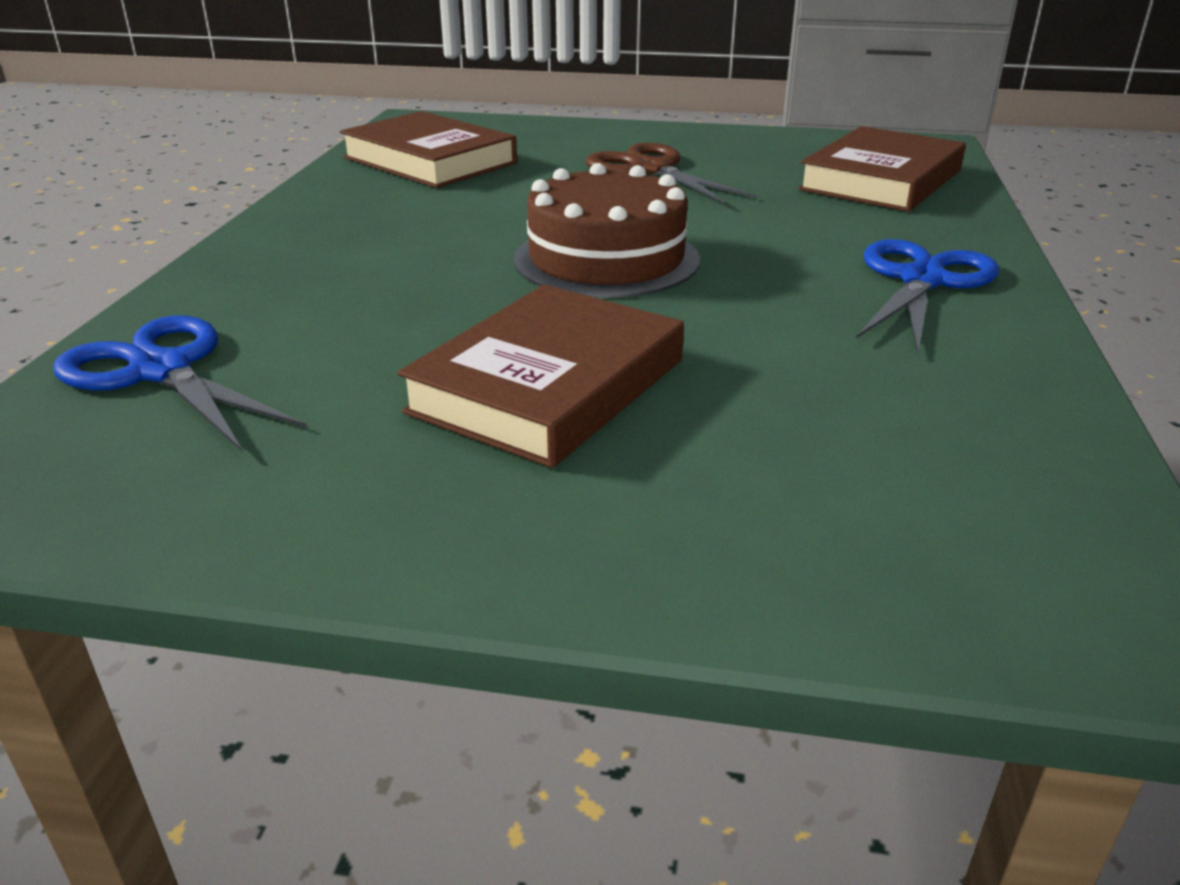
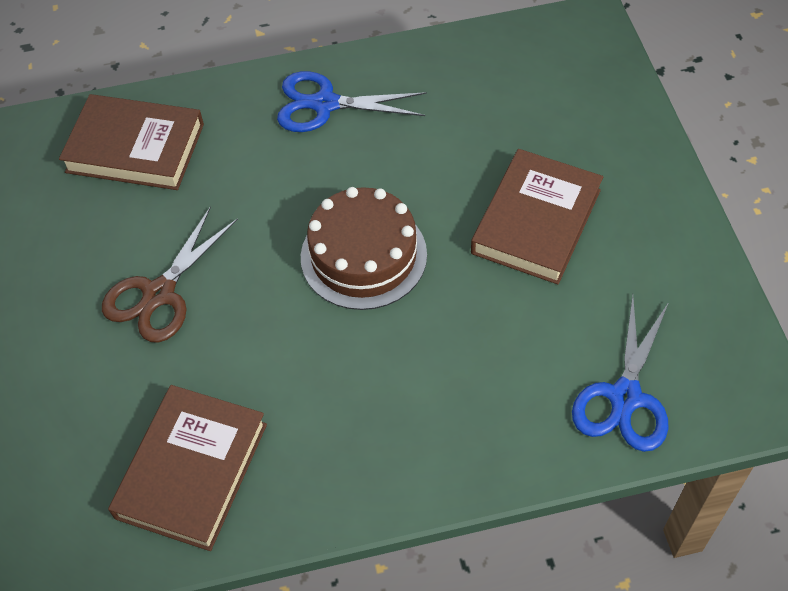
camera: 110 degrees left, 25 degrees up
brown book [397,284,684,468] -> brown book turned 75 degrees counterclockwise [471,149,603,284]

